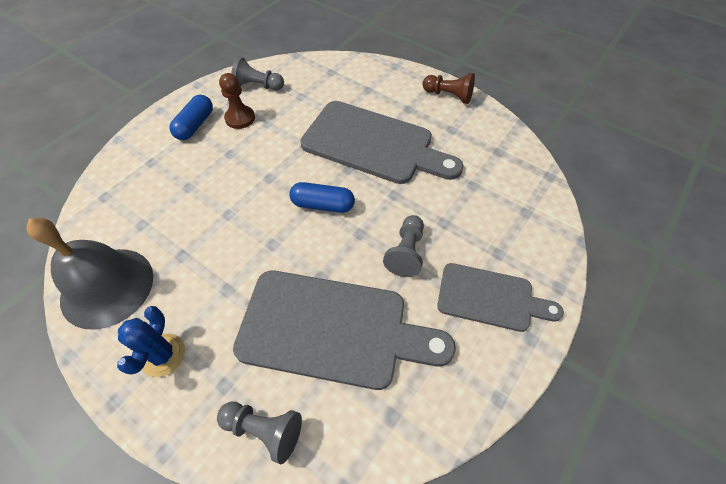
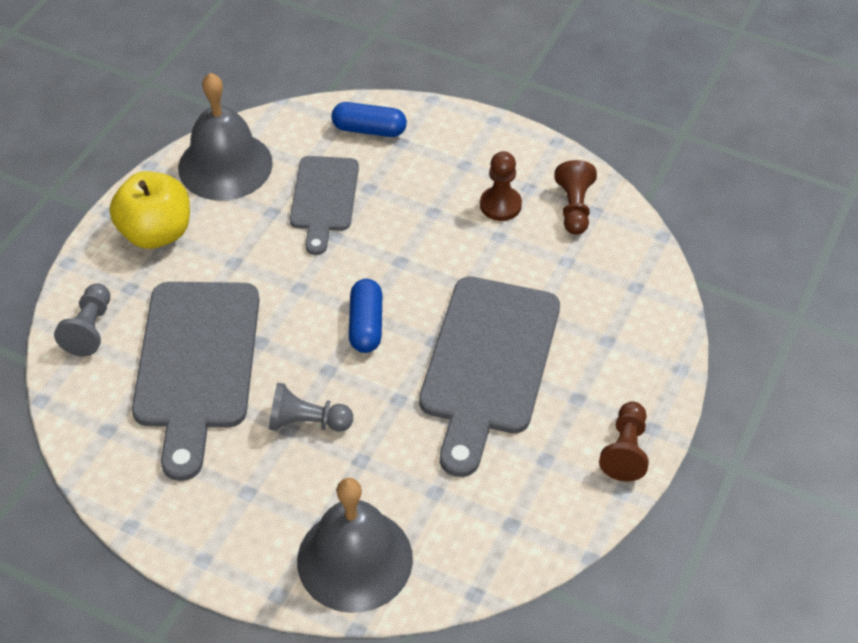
camera: 80 degrees right, 5 degrees down
blue cactus [117,306,185,377] -> yellow apple [109,171,190,249]
blue capsule [169,95,213,140] -> blue capsule moved to [331,102,407,137]
grey pawn [231,56,284,90] -> brown pawn [555,160,597,235]
grey cutting board [437,263,564,332] -> grey cutting board moved to [290,156,359,255]
none -> grey bell [297,478,413,613]

